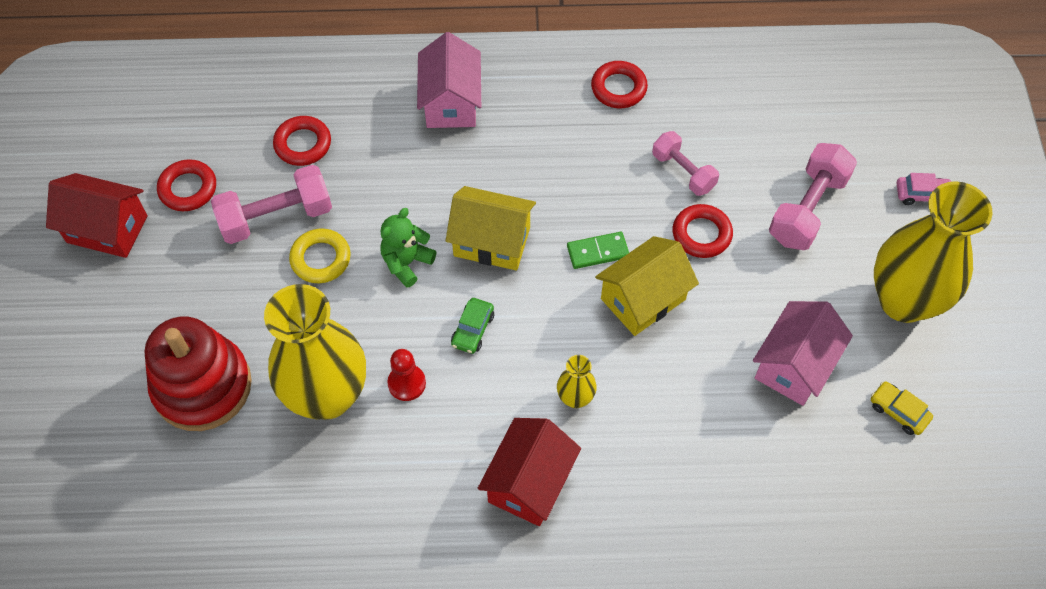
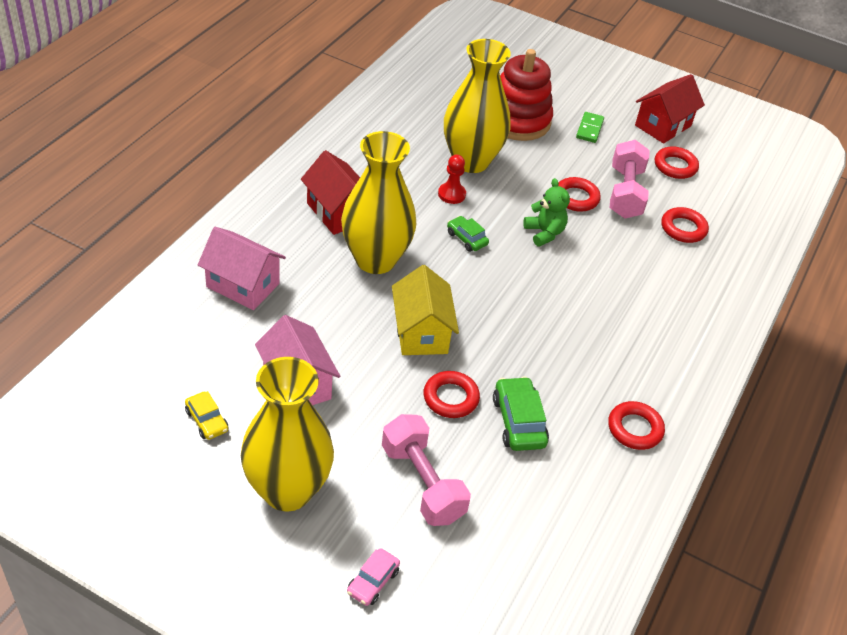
camera: 115 degrees right, 15 degrees down
yellow ring [289,229,351,283] -> red ring [558,177,601,212]
pink house [417,32,481,128] -> pink house moved to [198,227,286,310]
yellow house [445,186,536,271] -> none
yellow vase [557,355,597,408] -> yellow vase [341,131,417,274], size x2.36
green domino [567,232,629,269] -> green domino moved to [576,112,604,143]
pink dumbbell [652,131,719,196] -> green car [493,376,549,451]
yellow car [871,381,933,435] -> yellow car turned 75 degrees clockwise [185,391,228,440]

